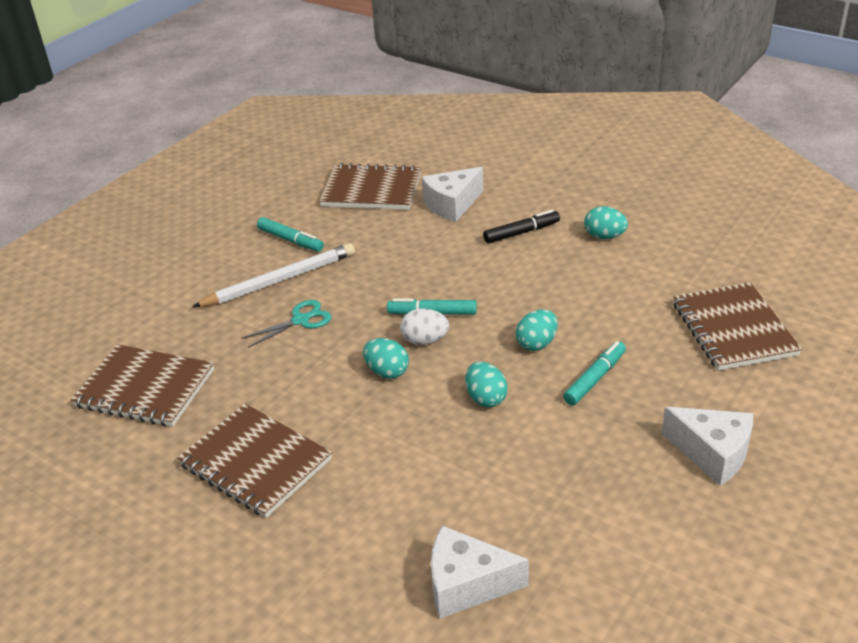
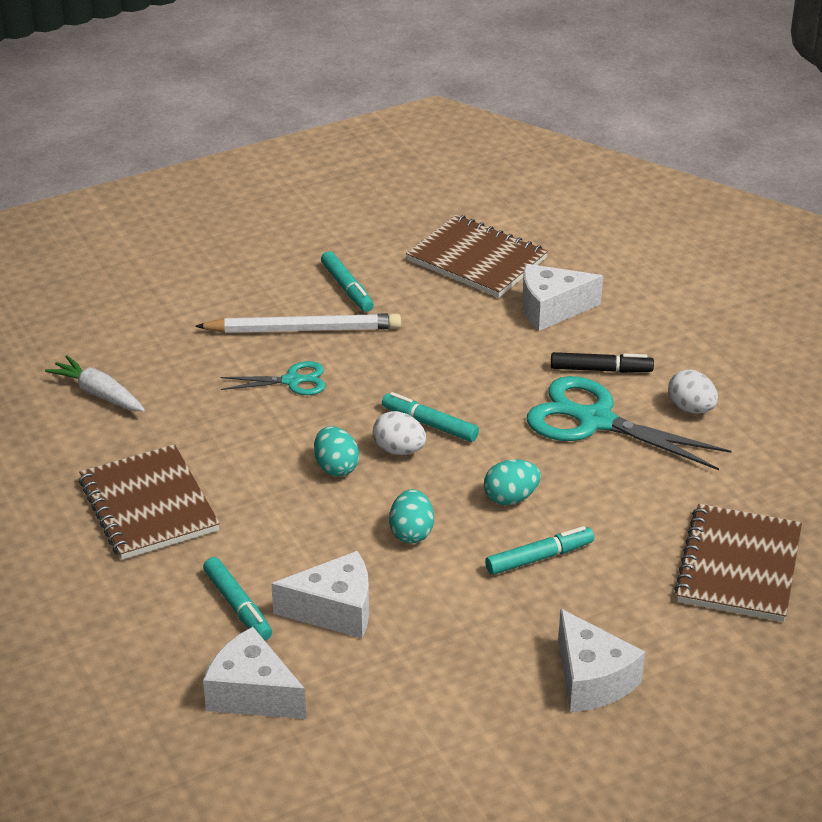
camera: 25 degrees right, 0 degrees up
brown notebook [70,344,214,427] -> white carrot [45,355,145,412]
turquoise egg [584,206,628,239] -> white egg [668,370,718,413]
none -> turquoise marker [203,557,272,640]
none -> white cheese [271,551,369,638]
none -> turquoise scissors [527,376,731,470]

